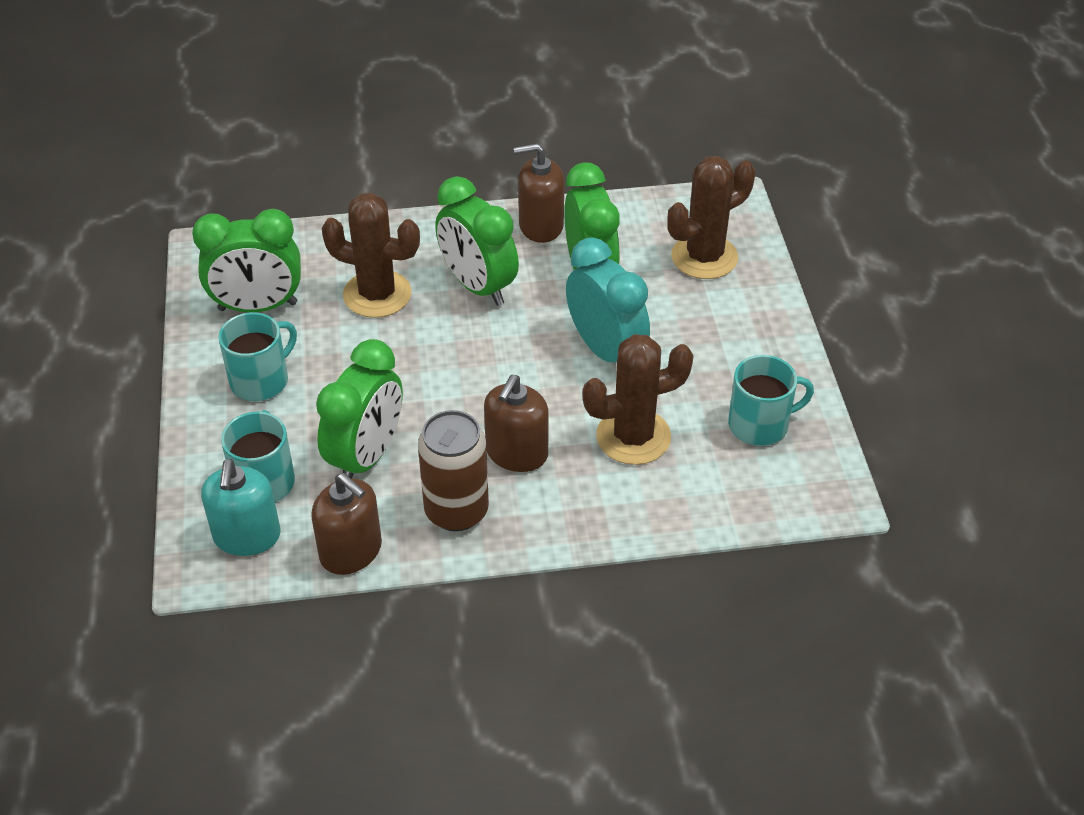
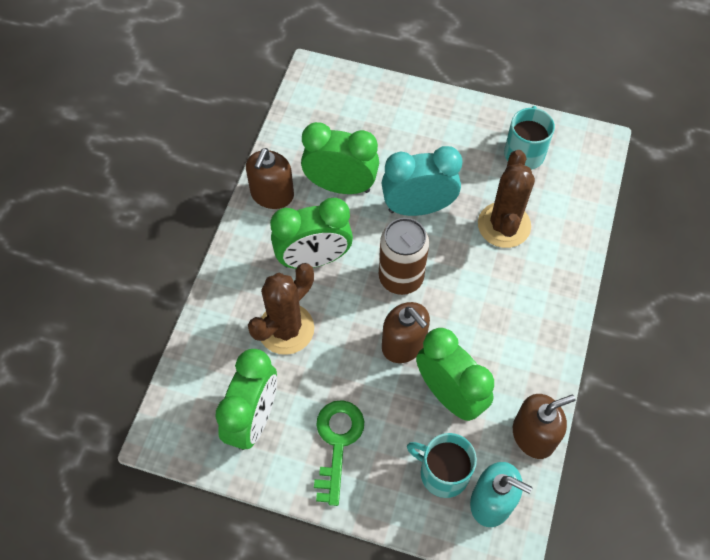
camera: 65 degrees left, 15 degrees up
turquoise mug [218,312,297,401] -> green key [314,400,364,506]
brown can [418,410,489,531] -> brown can moved to [379,218,429,295]
brown soap dispenser [484,375,549,472] -> brown soap dispenser moved to [382,302,430,363]
brown cactus [667,156,755,279] -> none

